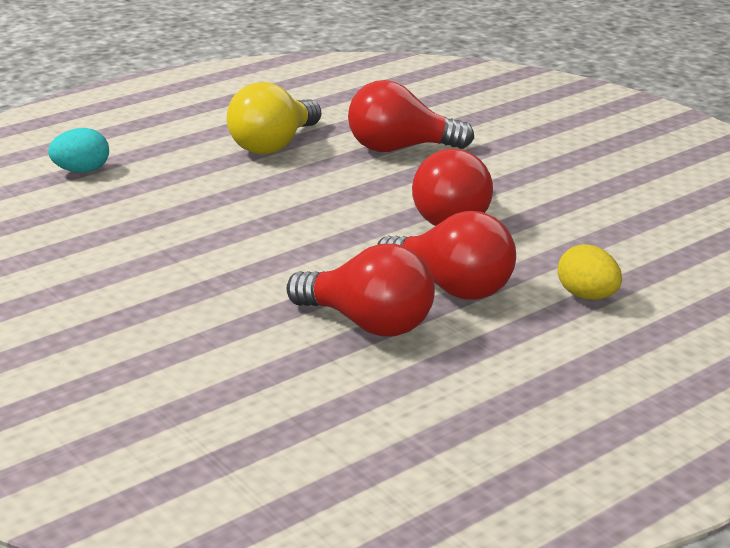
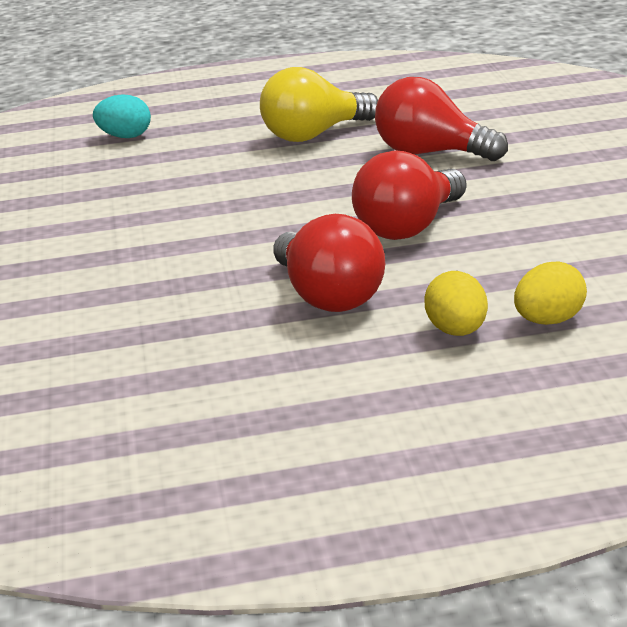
camera: 30 degrees right, 0 degrees up
red light bulb [286,243,435,336] -> none
none -> yellow egg [514,262,587,325]

